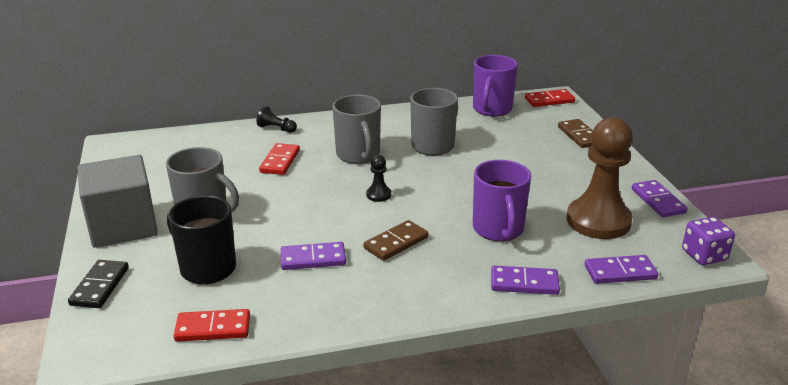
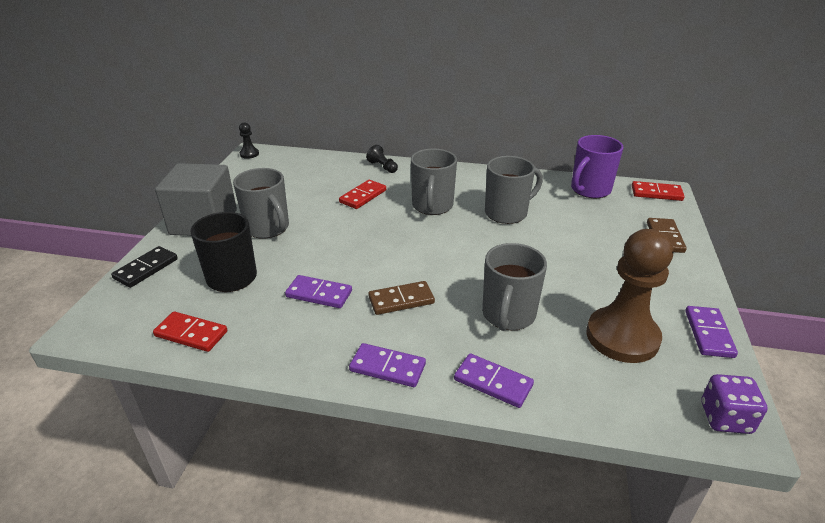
camera: 25 degrees right, 5 degrees up
black pawn [366,155,391,202] -> black pawn moved to [239,122,259,159]
purple mug [473,160,531,241] -> grey mug [482,243,547,331]
purple domino [585,255,658,284] -> purple domino moved to [349,343,426,387]

